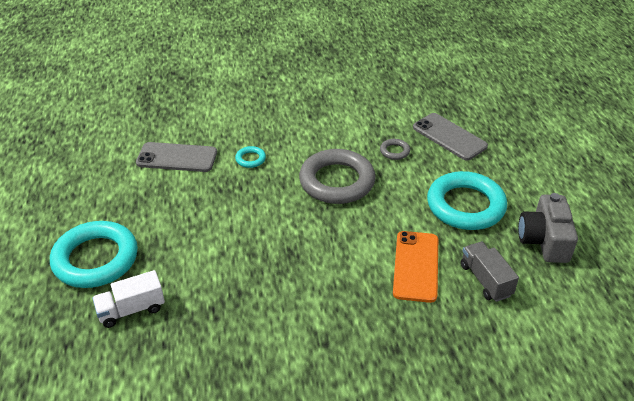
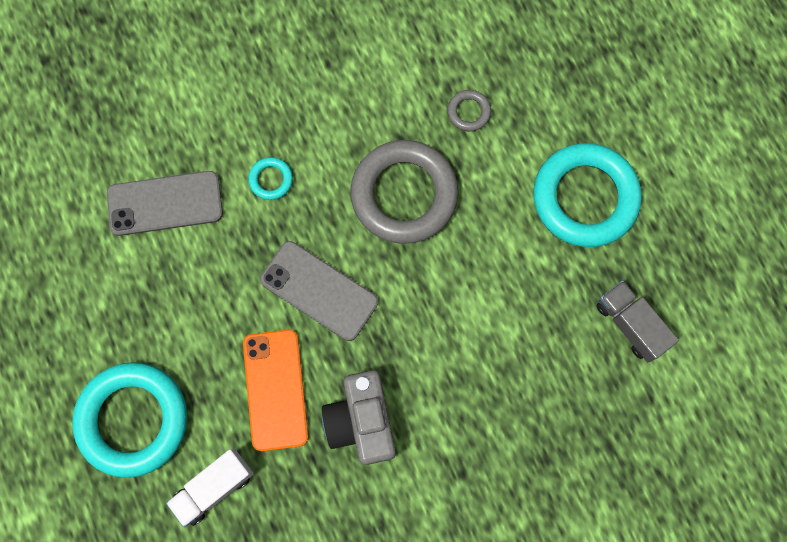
camera: 15 degrees left, 35 degrees up
orange phone [393,231,438,303] -> orange phone moved to [243,329,308,451]
grey phone [413,113,488,160] -> grey phone moved to [260,241,378,341]
grey camera [518,193,578,263] -> grey camera moved to [322,370,396,465]

